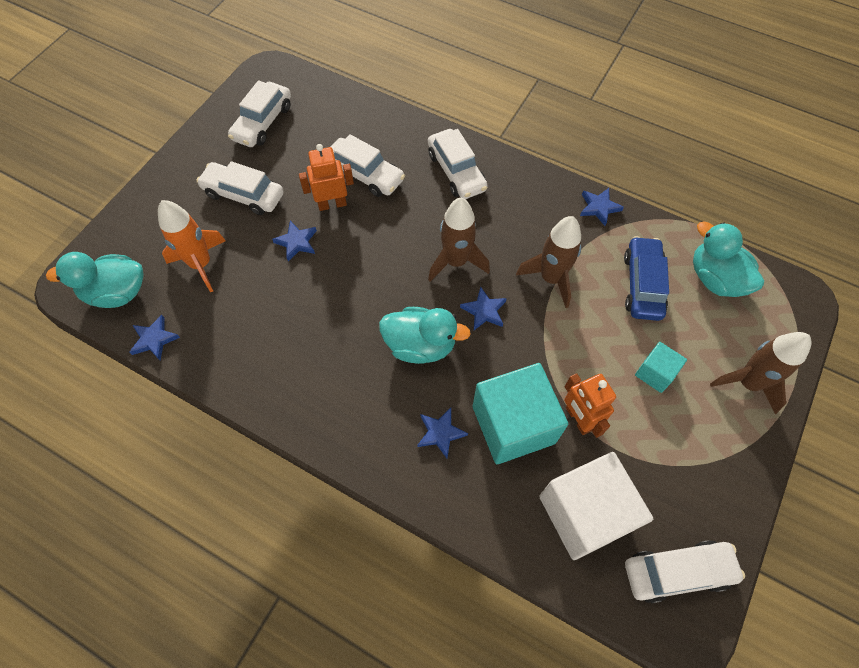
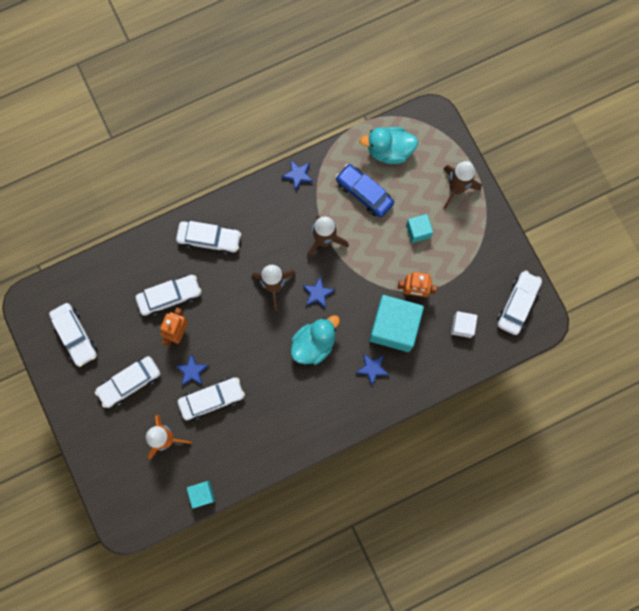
camera: 55 degrees left, 15 degrees up
turquoise duck [46,252,144,308] -> none
blue star [130,315,180,361] -> turquoise cube [187,481,215,509]
white cube [539,452,653,560] -> white cube [451,311,477,338], size x0.49
none -> white car [178,377,245,420]

